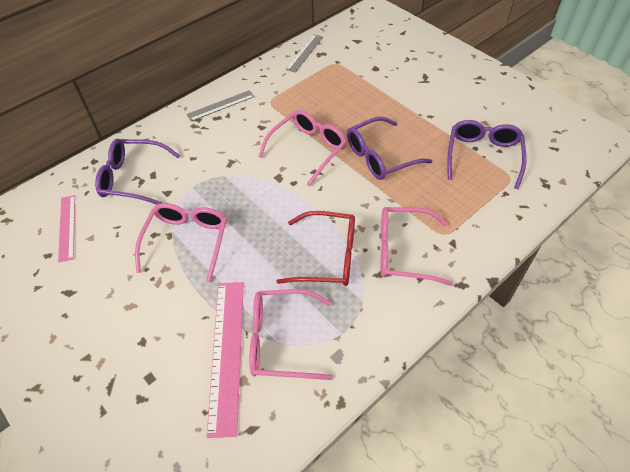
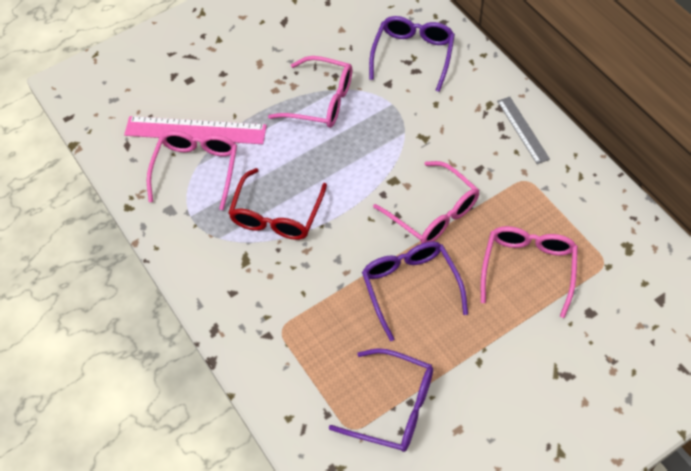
camera: 100 degrees right, 5 degrees up
pink ruler [58,195,75,262] -> none
grey ruler [286,34,323,73] -> none
pink glasses [381,207,453,286] -> pink glasses moved to [481,226,578,318]

